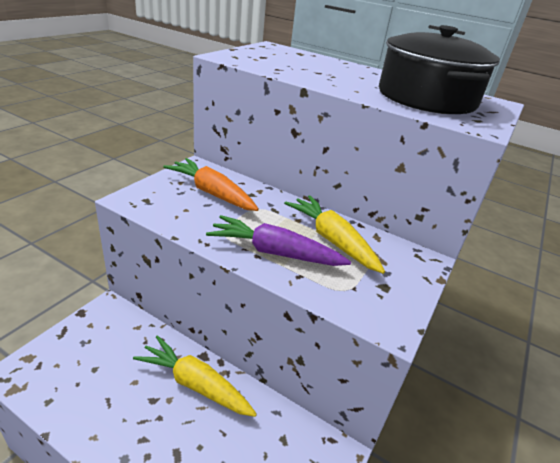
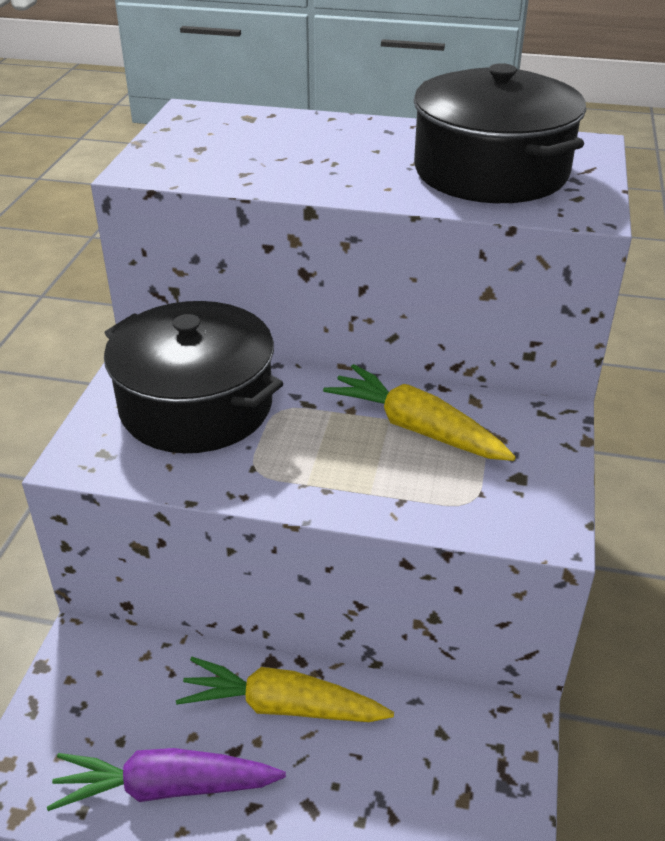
camera: 15 degrees left, 5 degrees up
orange carrot [163,158,259,211] -> black pot [104,301,283,453]
purple carrot [206,215,351,266] -> purple carrot moved to [47,748,286,811]

